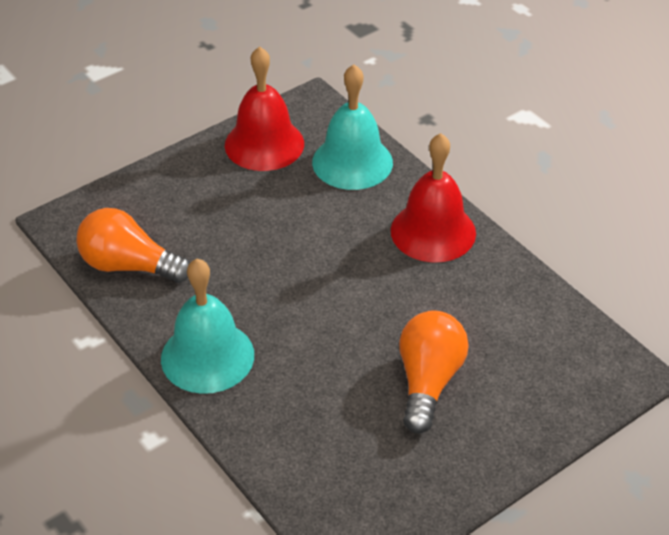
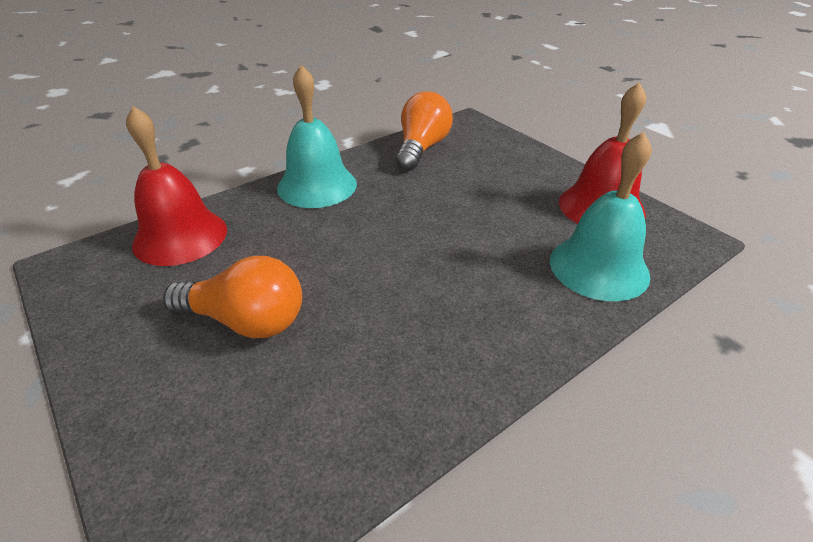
camera: 90 degrees right, 5 degrees down
red bell [391,133,476,262] -> red bell moved to [126,106,227,266]

